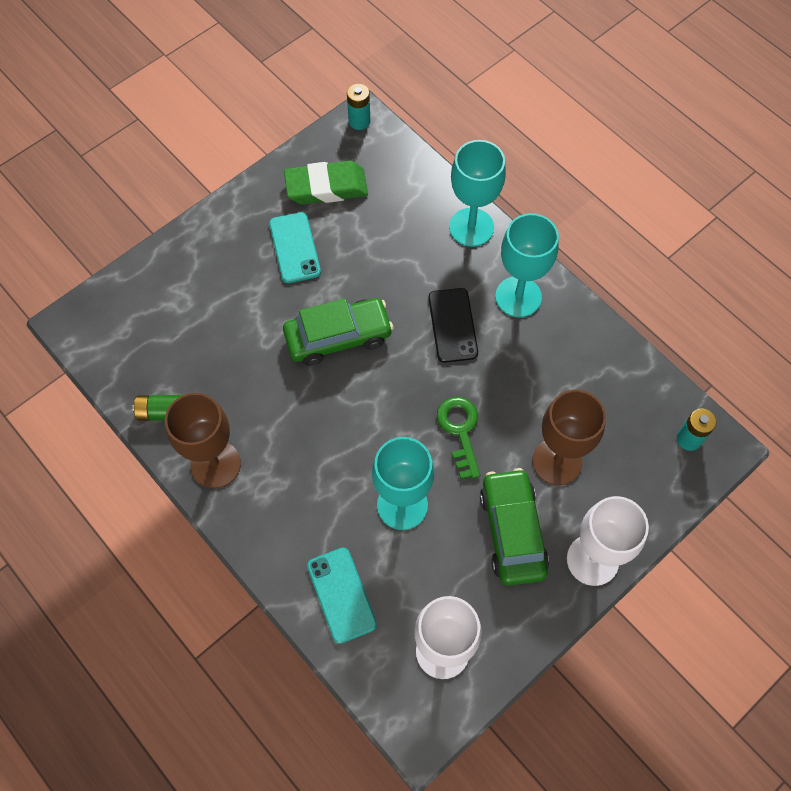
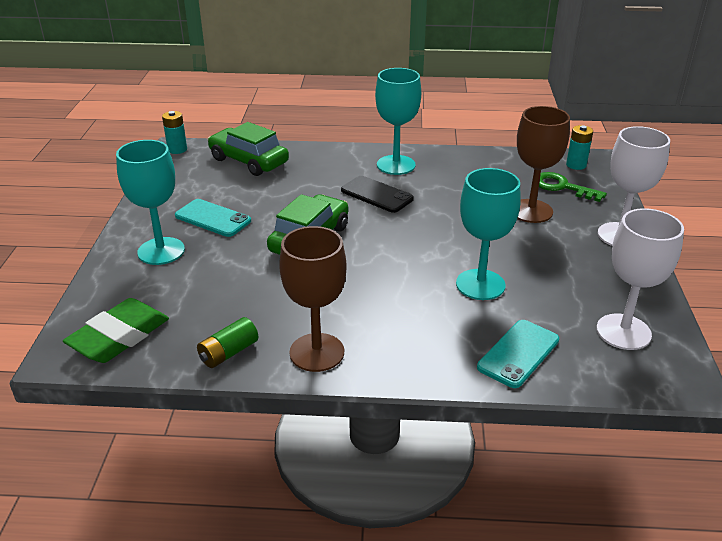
camera: 45 degrees left, 30 degrees down
green eraser [284,161,368,205] -> green eraser moved to [63,298,169,363]
turquoise phone [307,548,377,644] -> turquoise phone turned 75 degrees counterclockwise [477,320,559,388]
green key [437,397,480,479] -> green key moved to [539,172,607,202]
turquoise goblet [449,140,506,247] -> turquoise goblet moved to [116,140,185,265]
green car [480,468,549,586] -> green car moved to [208,122,289,176]

